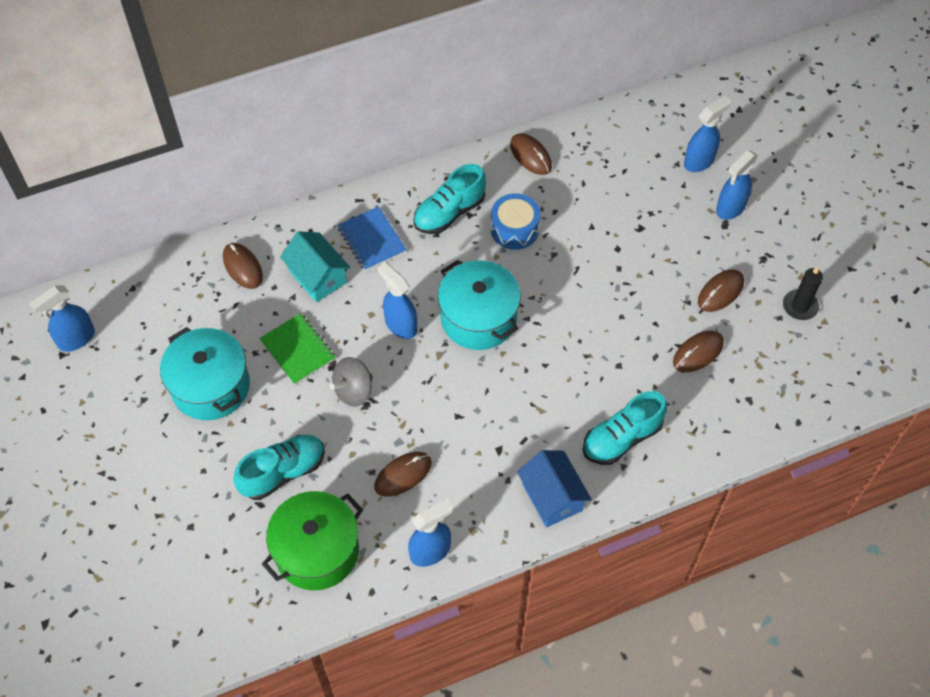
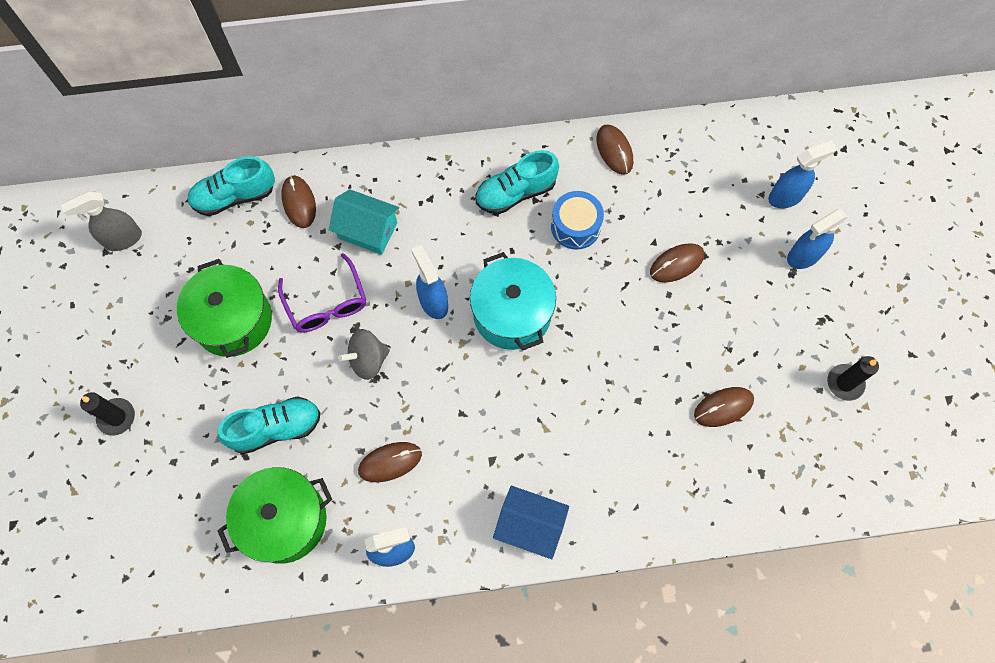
camera: 15 degrees right, 10 degrees up
blue spray bottle [29,286,95,352] -> grey spray bottle [61,191,142,251]
turquoise pot [160,327,250,420] -> green pot [177,259,272,358]
green notebook [259,313,336,385] -> purple glasses [278,253,366,333]
turquoise house [280,231,351,302] -> turquoise house turned 45 degrees counterclockwise [329,189,399,255]
blue notebook [337,206,407,271] -> none
blue house [517,450,592,527] -> blue house turned 60 degrees counterclockwise [493,486,569,559]
turquoise shoe [583,391,667,465] -> turquoise shoe moved to [187,156,275,216]
brown mouse [698,269,744,312] -> brown mouse moved to [650,243,704,282]
none -> black candle [80,392,135,436]

